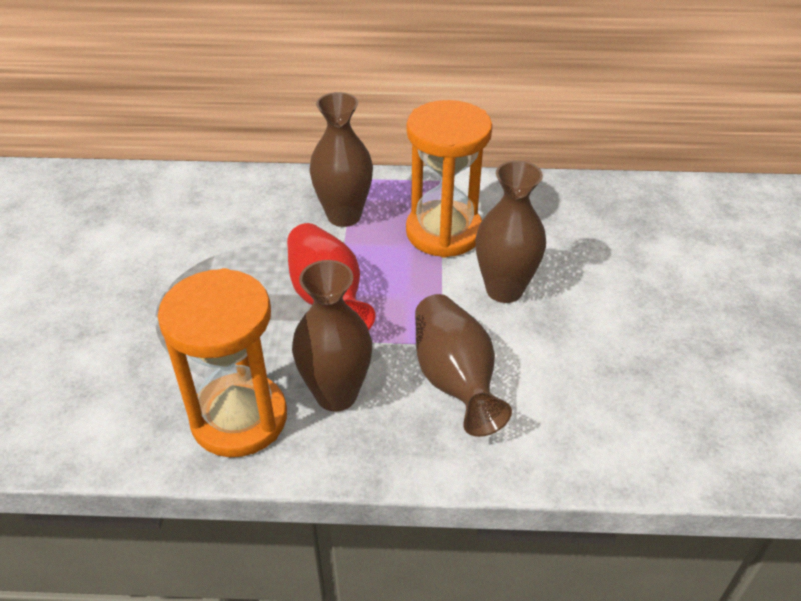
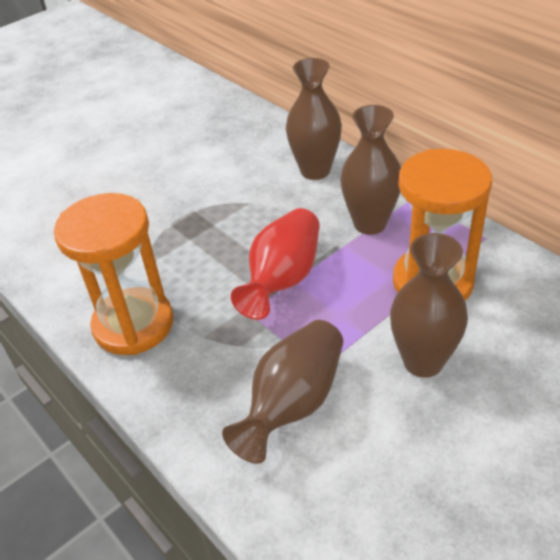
camera: 50 degrees right, 0 degrees up
brown vase [292,260,372,412] -> brown vase moved to [286,58,342,180]

